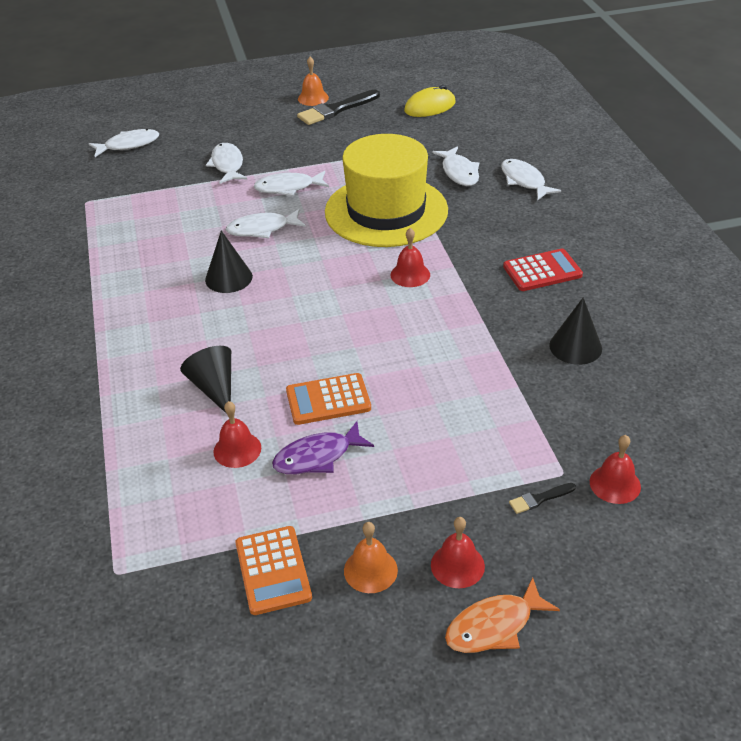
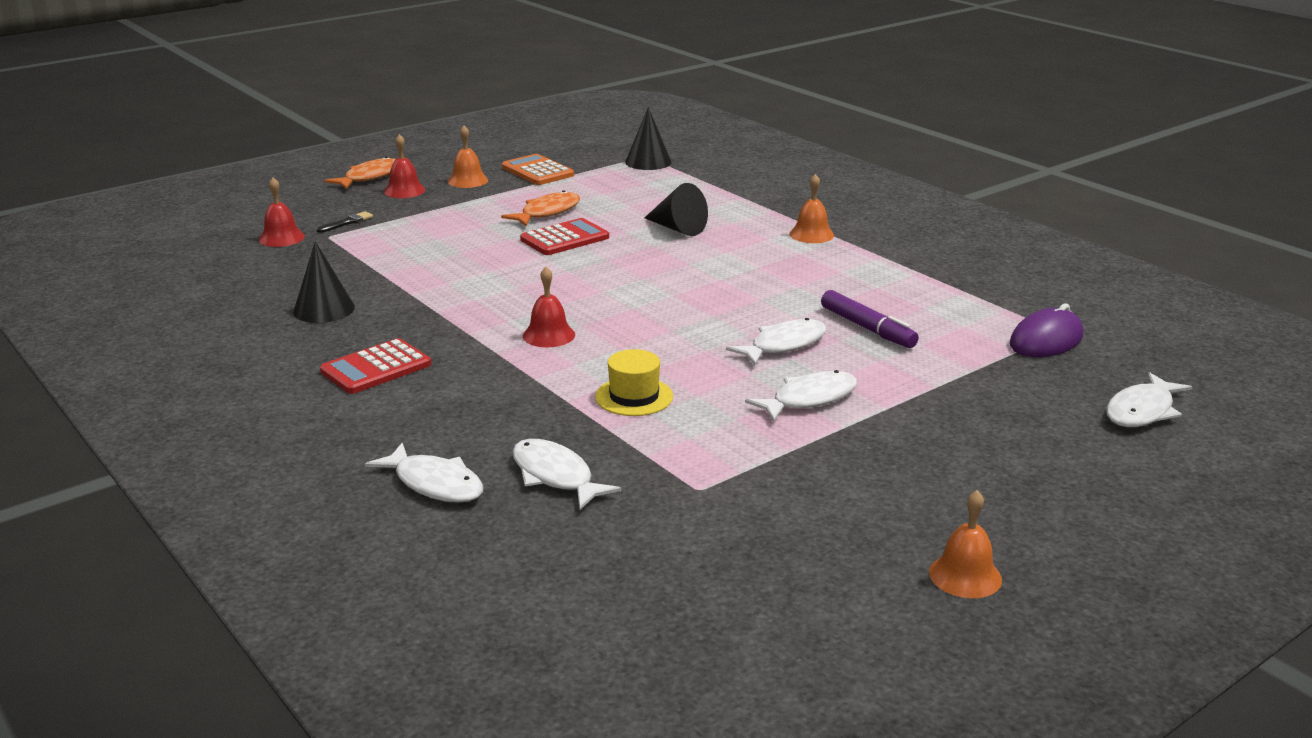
camera: 155 degrees right, 15 degrees down
black cone [205,231,253,293] -> black cone moved to [625,107,671,170]
white fish [206,143,247,184] -> none
red bell [213,401,261,468] -> none
purple fish [272,421,374,474] -> orange fish [501,190,580,226]
orange calculator [286,373,371,425] -> red calculator [520,218,609,255]
black brush [297,90,380,125] -> none
yellow hat [325,134,448,247] -> yellow hat [595,349,673,416], size x0.40
yellow mouse [404,85,456,117] -> none
none -> orange bell [790,174,834,243]
none -> purple marker [821,290,919,348]
none -> purple mouse [1010,303,1083,357]

